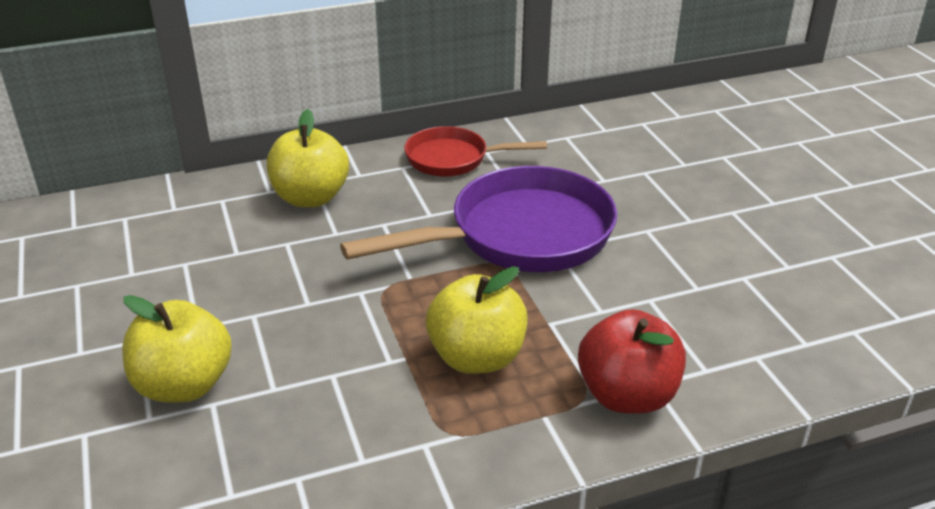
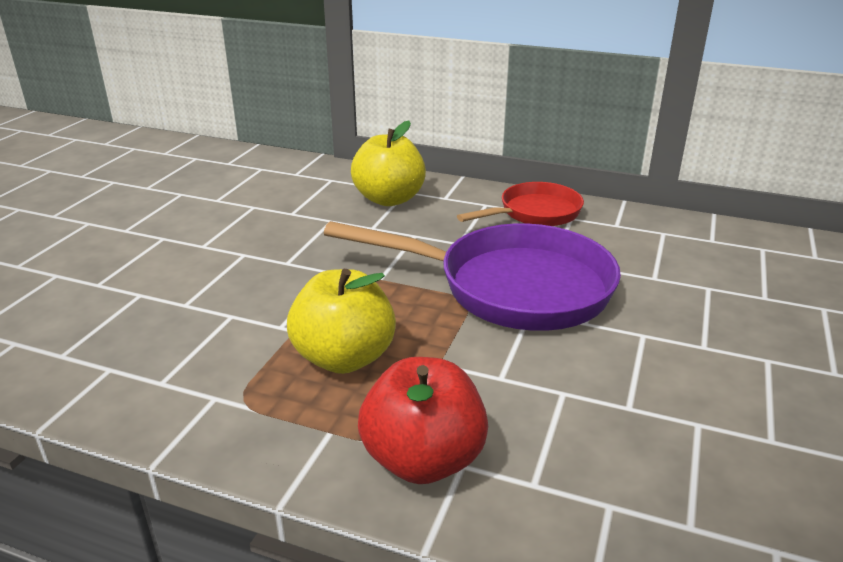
camera: 40 degrees right, 5 degrees down
yellow apple [122,295,232,403] -> none
red pan [404,126,547,177] -> red pan turned 105 degrees clockwise [457,182,584,226]

